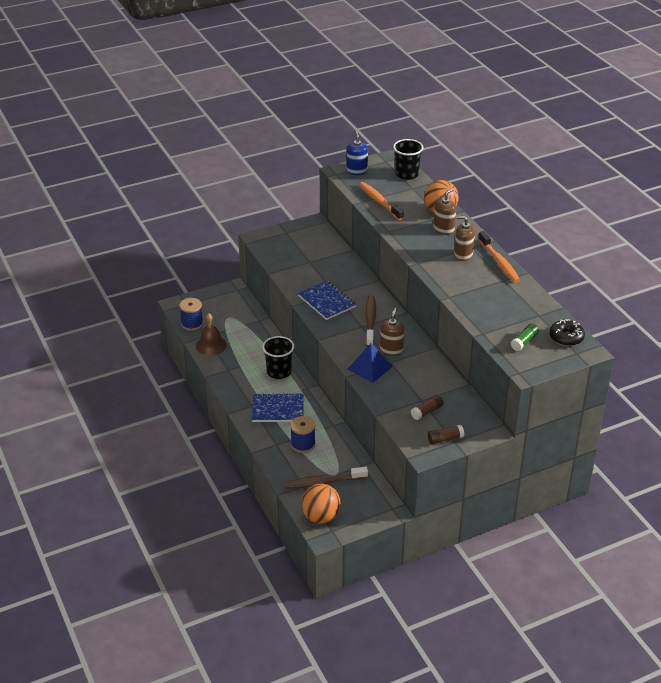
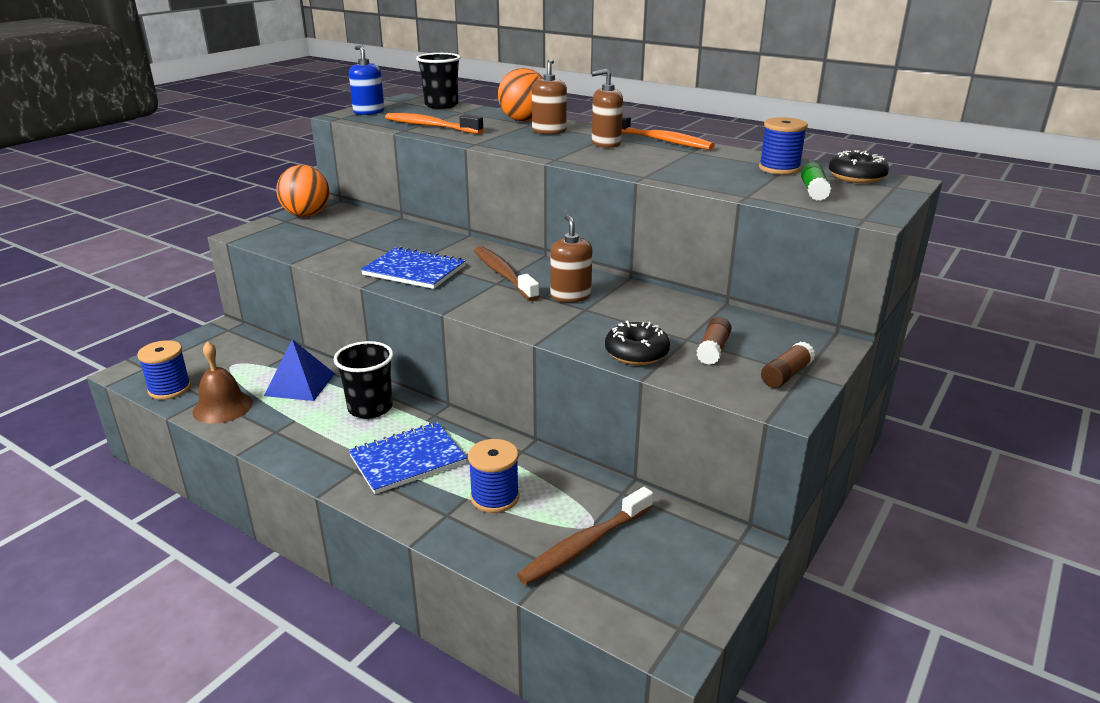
camera: 30 degrees left, 10 degrees down
orange ball [301,484,341,524] -> orange ball moved to [276,165,330,217]
blue pyramid [348,343,393,383] -> blue pyramid moved to [264,339,335,401]
none -> black donut [605,321,670,365]
none -> blue spool [759,117,808,175]

